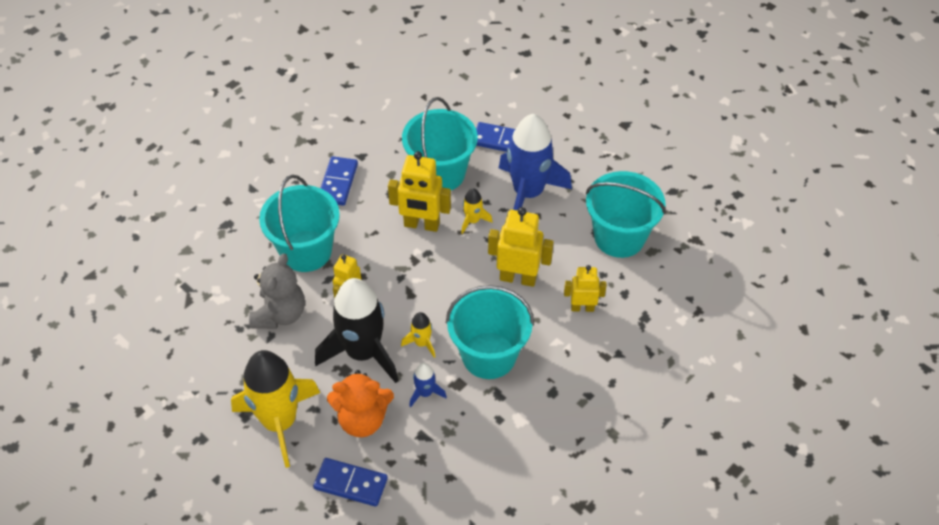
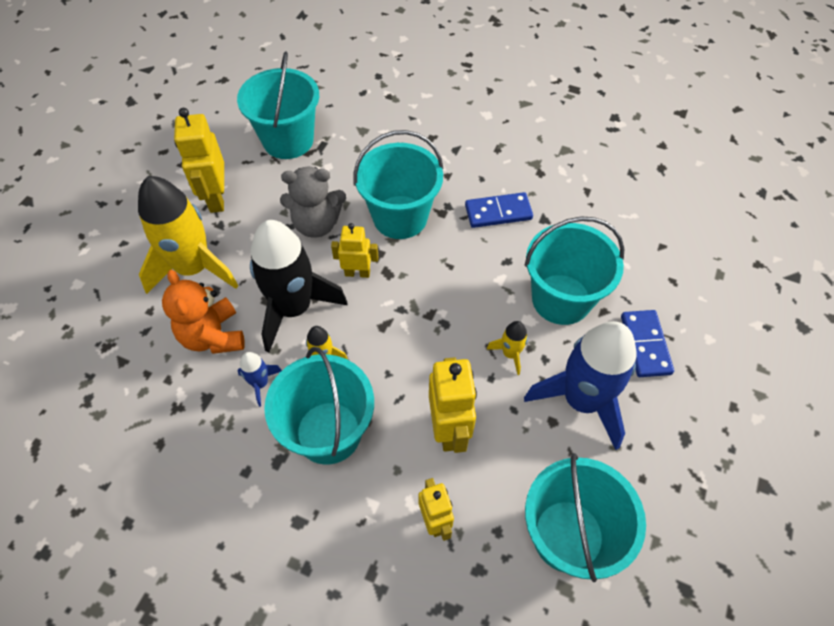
camera: 70 degrees right, 5 degrees up
blue domino [313,458,388,507] -> none
yellow robot [388,151,451,232] -> yellow robot moved to [174,108,224,213]
none -> turquoise bucket [237,51,319,159]

